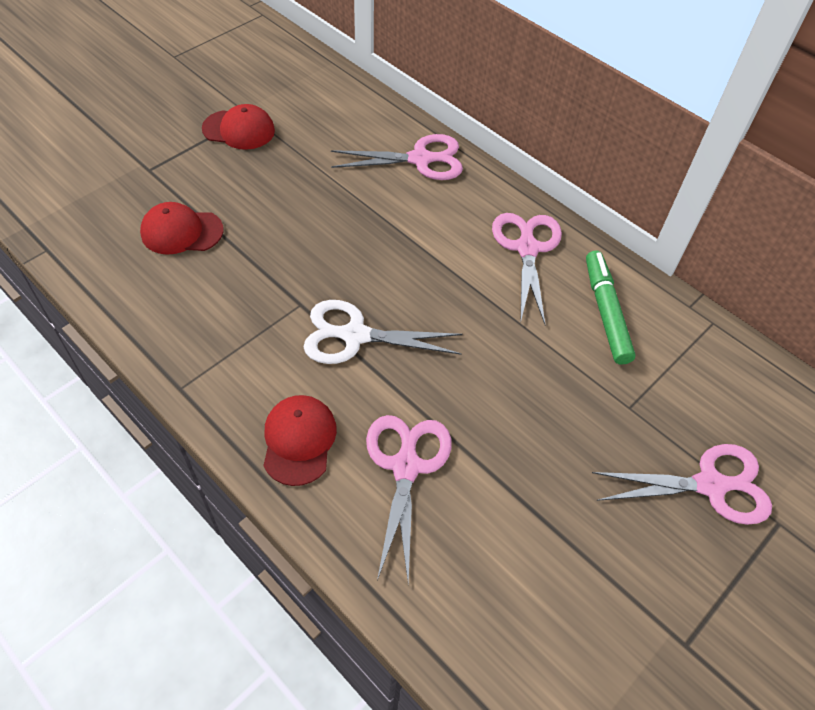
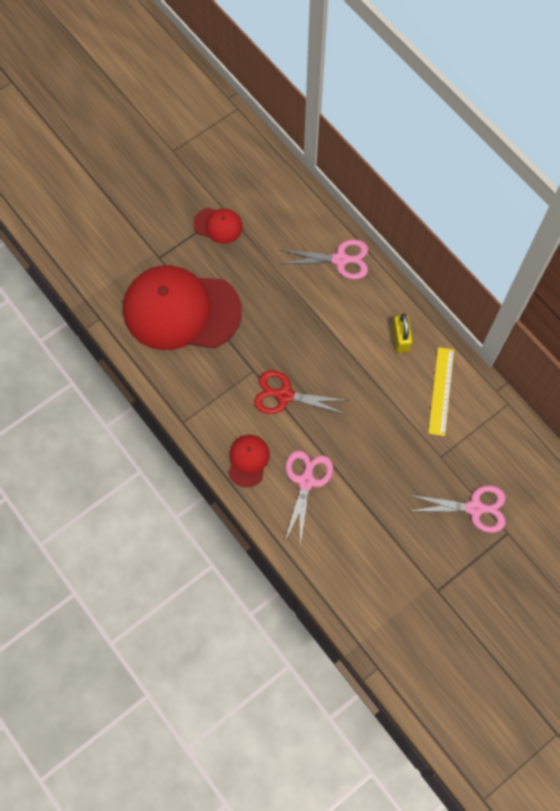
camera: 10 degrees right, 15 degrees up
red cap [140,202,223,255] -> red cap [123,265,242,350], size x2.31
white scissors [304,300,463,364] -> red scissors [254,370,350,414]
pink scissors [492,213,562,324] -> yellow padlock [392,313,413,353]
green marker [586,251,636,365] -> yellow ruler [428,347,454,436]

